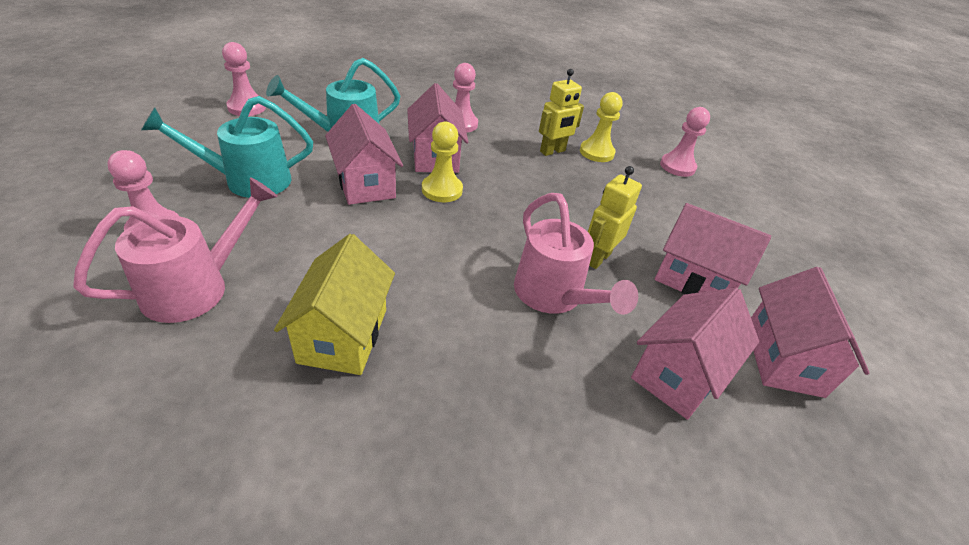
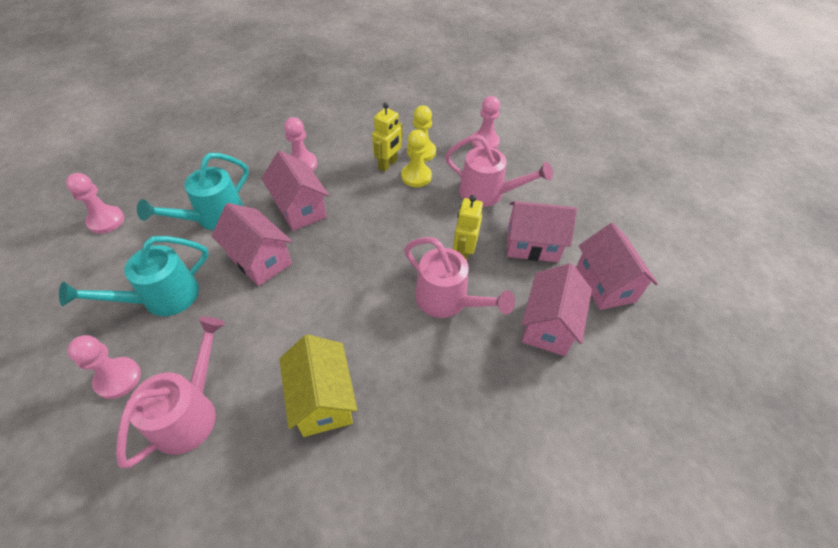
camera: 20 degrees left, 10 degrees up
yellow pawn [422,122,463,202] -> yellow pawn moved to [401,130,432,187]
none -> pink watering can [445,134,553,207]

